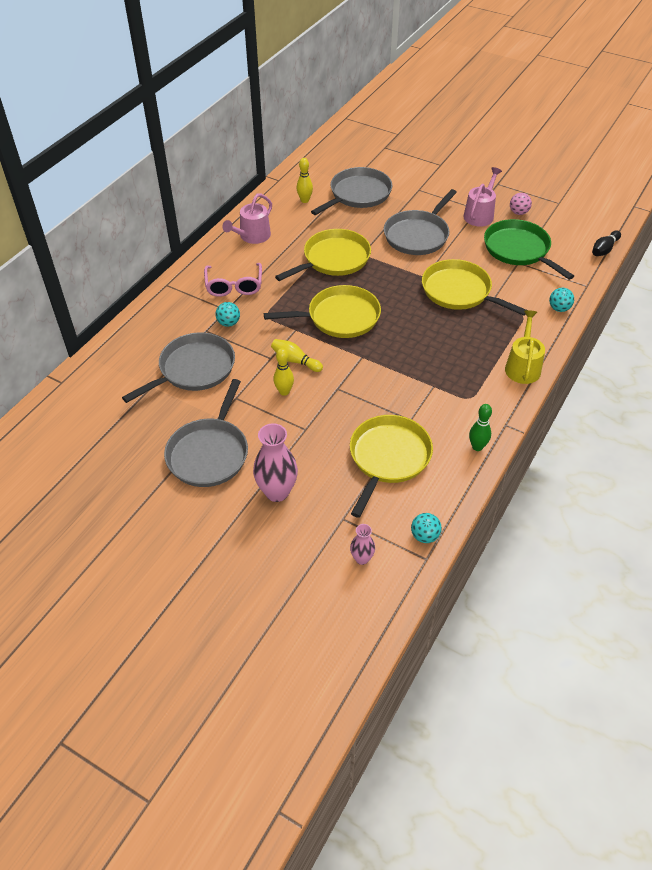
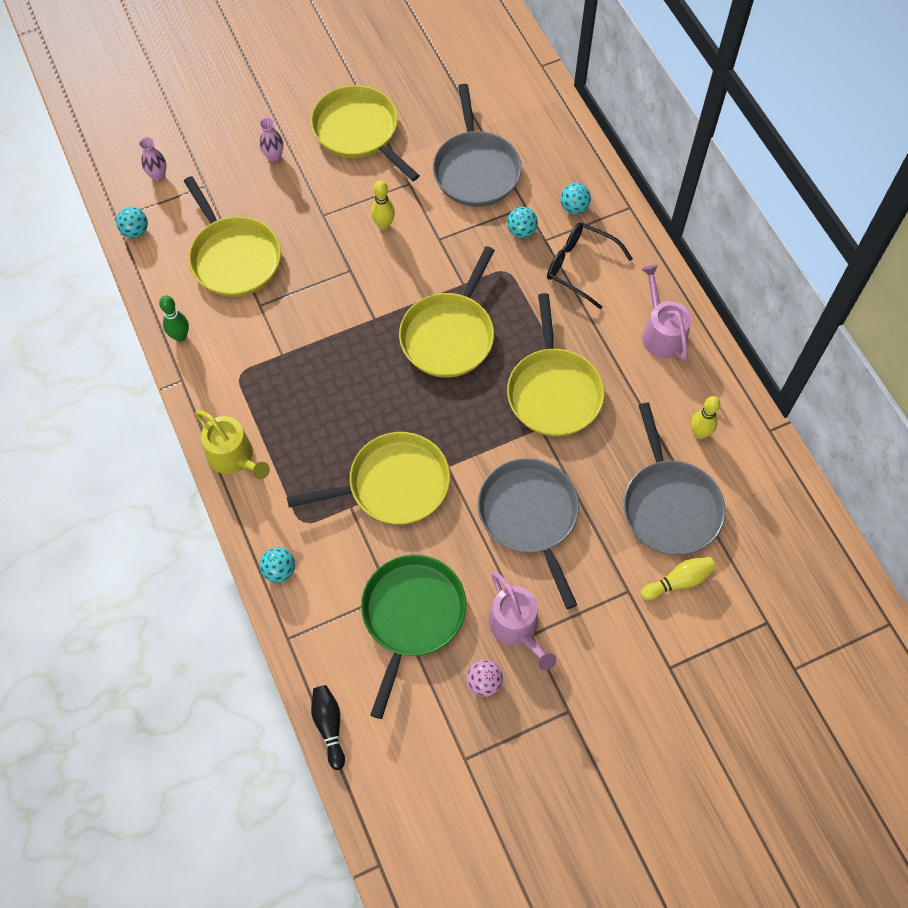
camera: 125 degrees right, 15 degrees up
grey pan [164,379,248,487] -> yellow pan [311,85,420,181]
pink glasses [204,263,262,297] -> black glasses [547,222,633,310]
pink vase [253,424,298,502] -> pink vase [259,118,284,162], size x0.54
yellow bowling pin [271,339,323,372] -> yellow bowling pin moved to [641,557,716,600]
green pan [484,219,574,280] -> green pan turned 75 degrees counterclockwise [361,555,467,719]
none -> turquoise ball [560,183,591,214]

